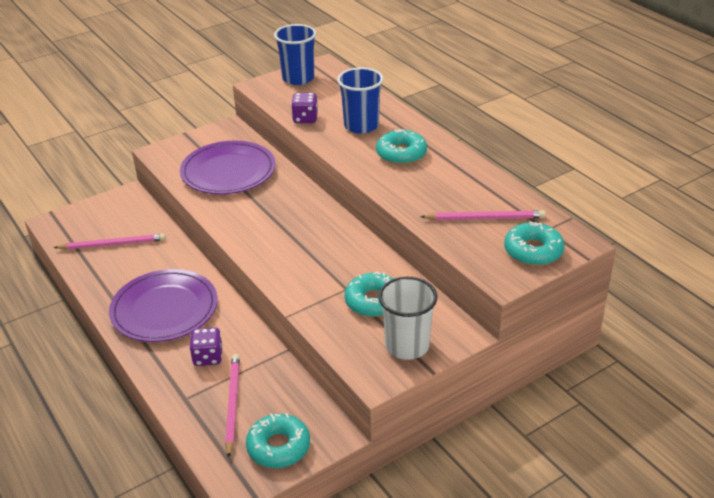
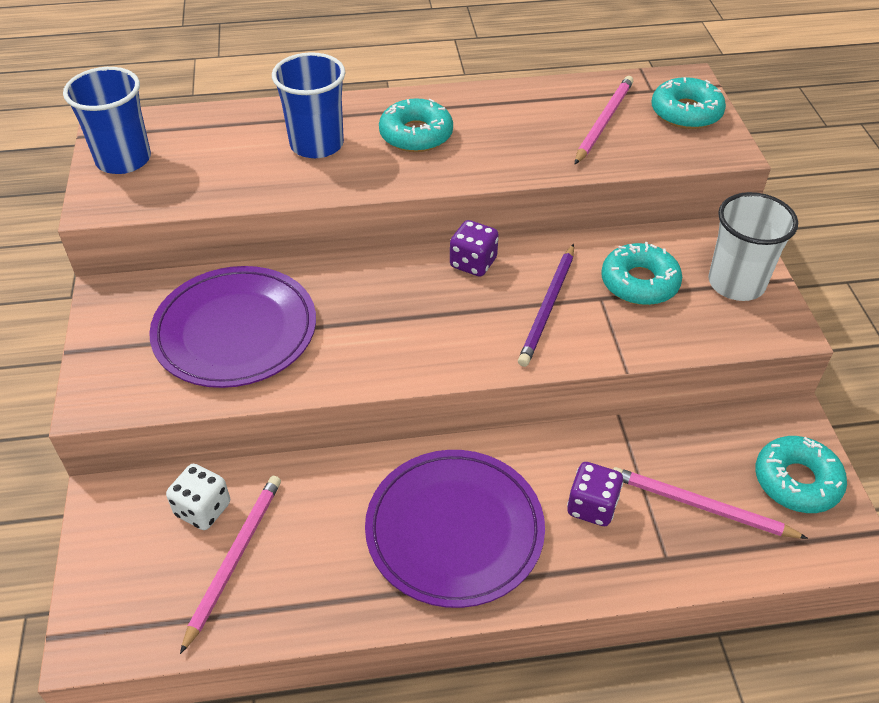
camera: 65 degrees left, 10 degrees up
purple dice [291,93,318,123] -> purple dice moved to [450,220,499,277]
none -> white dice [166,464,230,530]
none -> purple pencil [518,244,574,367]

